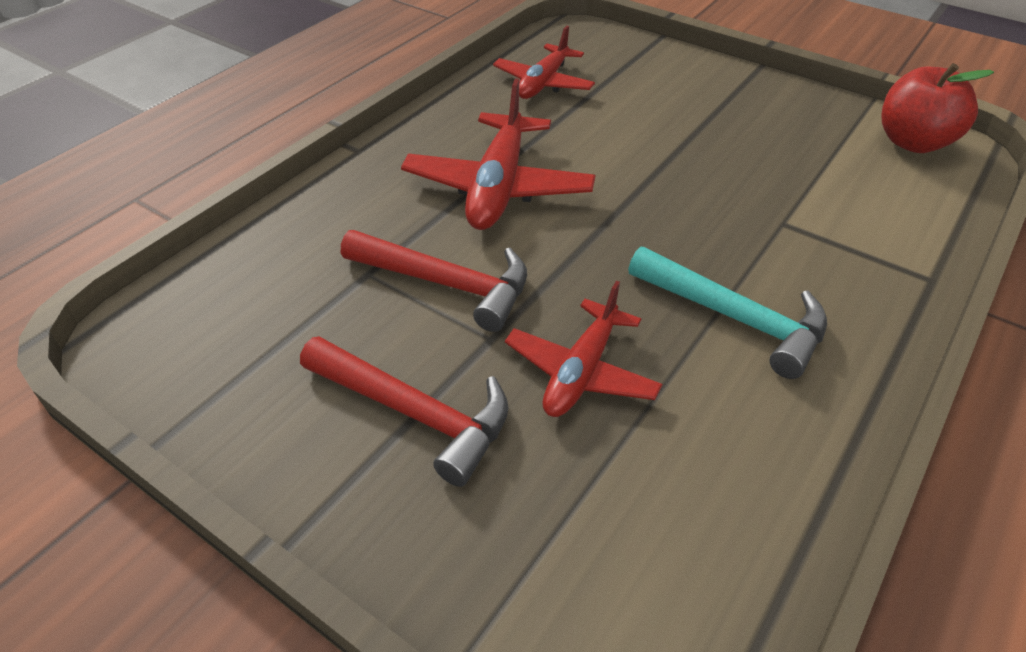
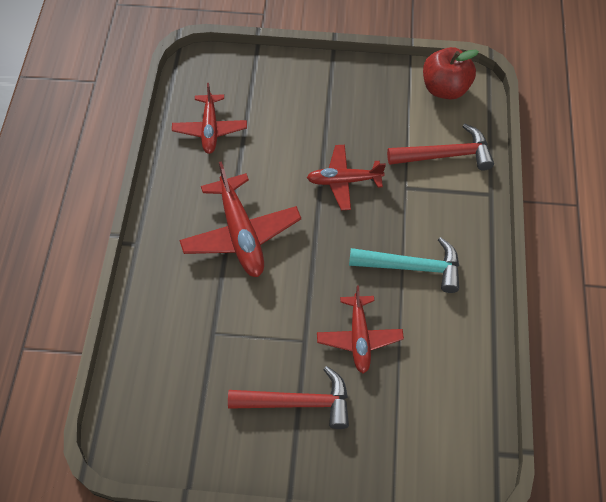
camera: 30 degrees left, 15 degrees up
red hammer [341,230,527,332] -> red hammer moved to [387,123,494,171]
none -> red plane [307,145,386,210]

